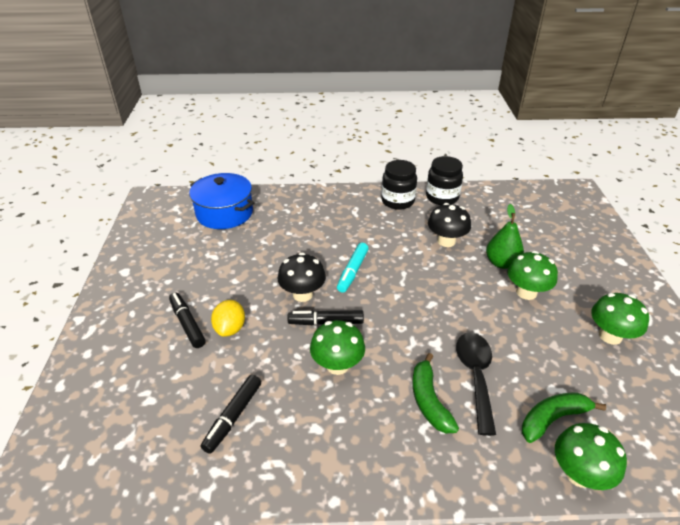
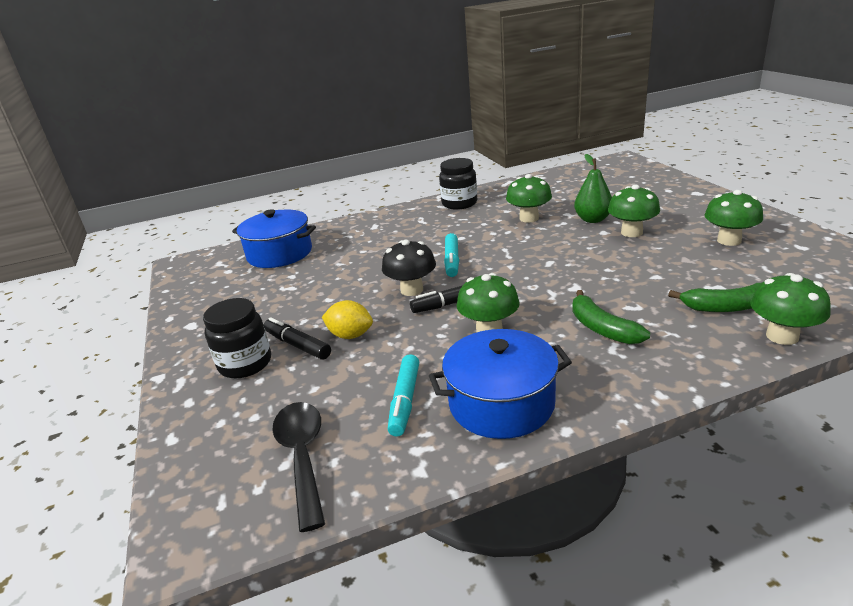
camera: 15 degrees left, 10 degrees down
black marker [201,375,261,454] -> turquoise marker [388,354,419,436]
yellow lemon [211,300,245,337] -> yellow lemon turned 60 degrees counterclockwise [322,300,373,339]
black jar [426,156,463,205] -> black jar moved to [203,298,271,378]
black mushroom [428,203,471,247] -> green mushroom [506,174,552,223]
black spoon [456,333,496,436] -> black spoon moved to [272,402,325,532]
green banana [522,392,606,443] -> green banana turned 135 degrees counterclockwise [668,283,761,312]
none -> blue pot [429,329,572,439]

